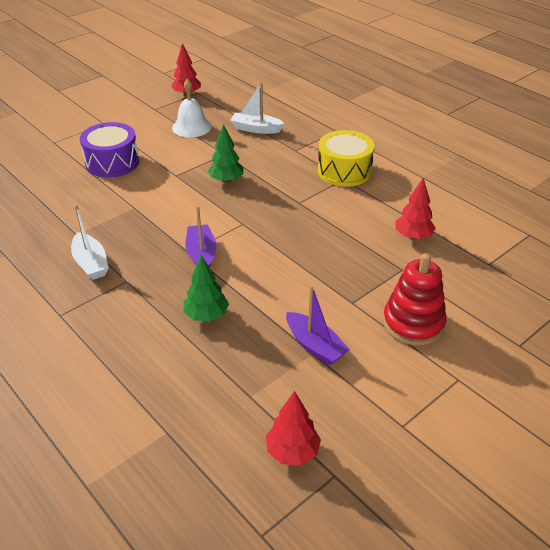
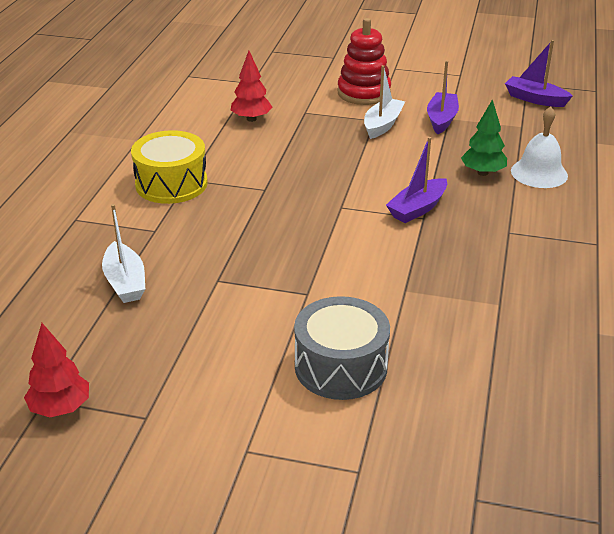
camera: 125 degrees left, 5 degrees down
white boat [71,205,109,280] -> white boat moved to [364,65,405,139]
purple drum [80,122,139,178] -> grey drum [294,296,390,400]
white bell [172,79,212,137] -> white bell moved to [511,106,568,188]
green tree [208,124,244,183] -> none
red tree [266,391,321,466] -> purple boat [505,40,573,107]

